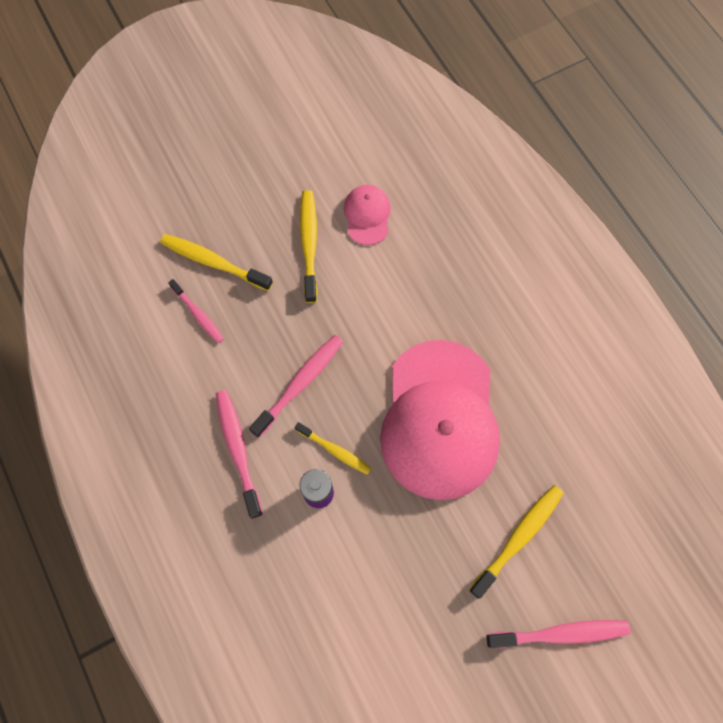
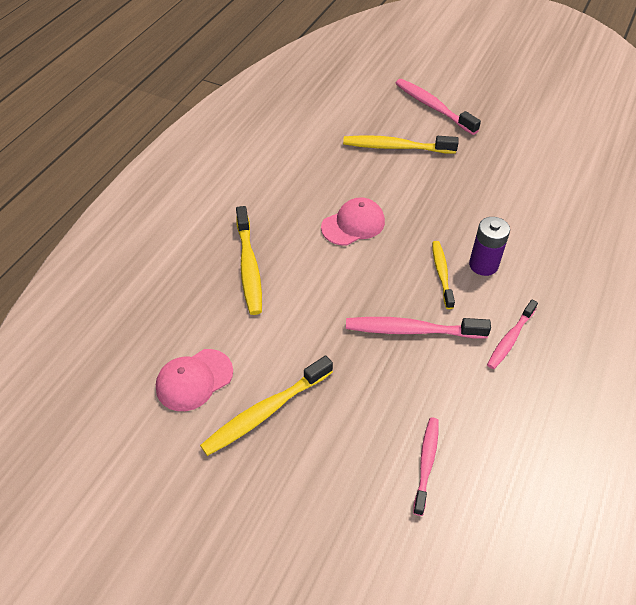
camera: 125 degrees left, 20 degrees down
yellow toothbrush [160,234,273,291] -> yellow toothbrush moved to [236,206,262,315]
pink toothbrush [216,390,263,519] -> pink toothbrush [487,300,538,369], size x0.65
pink cap [380,340,500,500] -> pink cap [321,197,385,246], size x0.44

